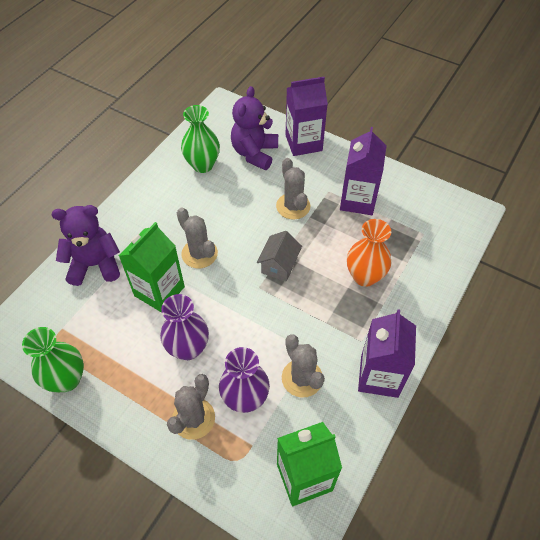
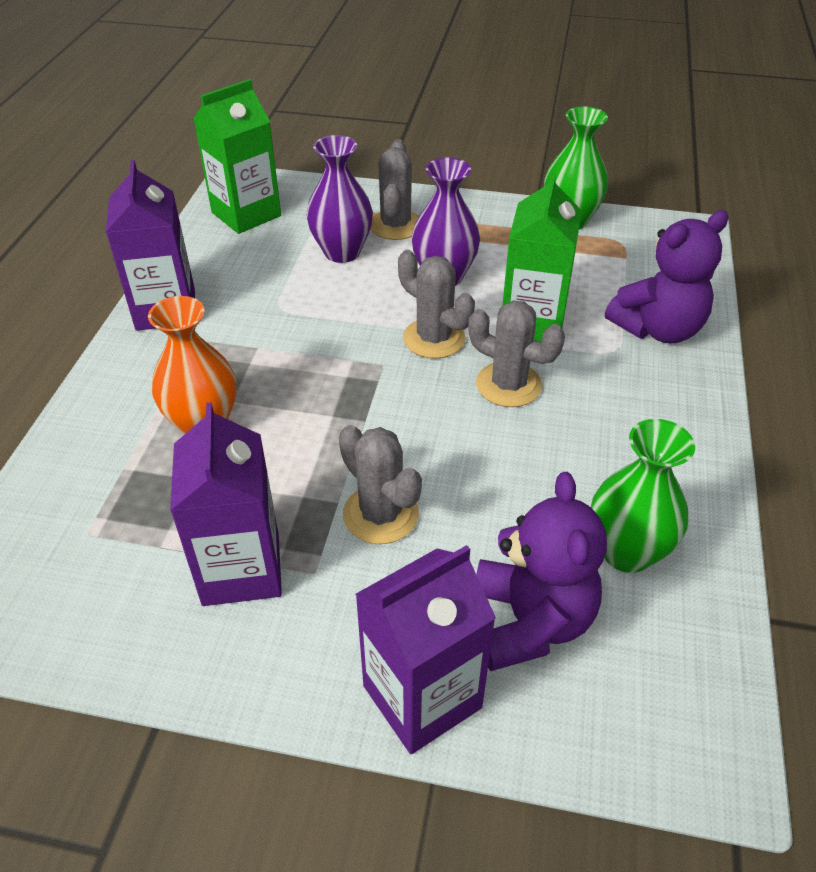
camera: 160 degrees right, 10 degrees down
grey house [257,231,302,282] -> none
grey cactus [282,334,325,398] -> grey cactus moved to [398,250,475,359]

